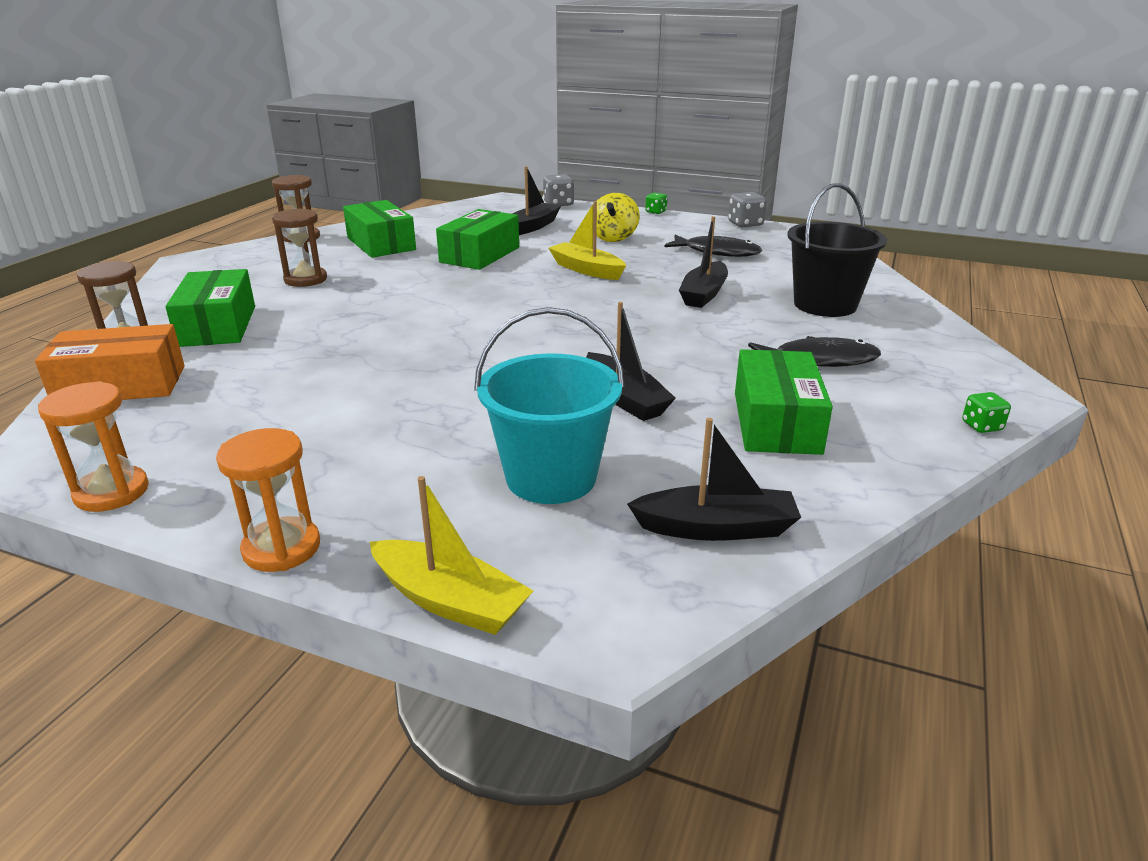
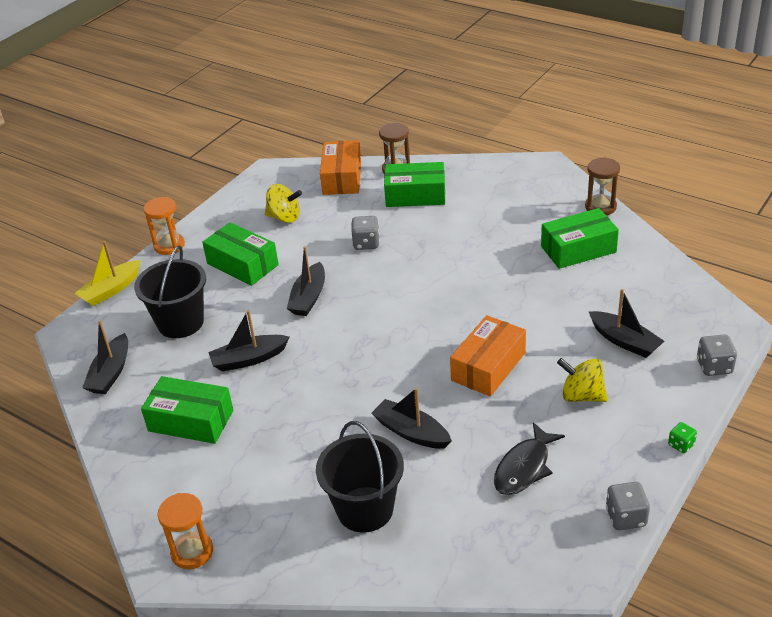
camera: 105 degrees right, 10 degrees up
orange hourglass [38,381,149,512] -> orange hourglass moved to [158,493,213,569]
brown hourglass [272,208,327,287] -> none
green box [436,209,519,270] -> green box moved to [202,222,279,286]
turquoise bucket [474,307,625,504] -> black bucket [134,245,206,338]
yellow boat [549,201,626,280] -> orange box [450,315,526,397]
black fish [748,336,881,367] -> none
green dice [962,392,1011,433] -> none
none -> yellow spinning top [265,184,302,223]
none -> black boat [287,246,325,316]
none -> grey dice [351,216,380,250]

